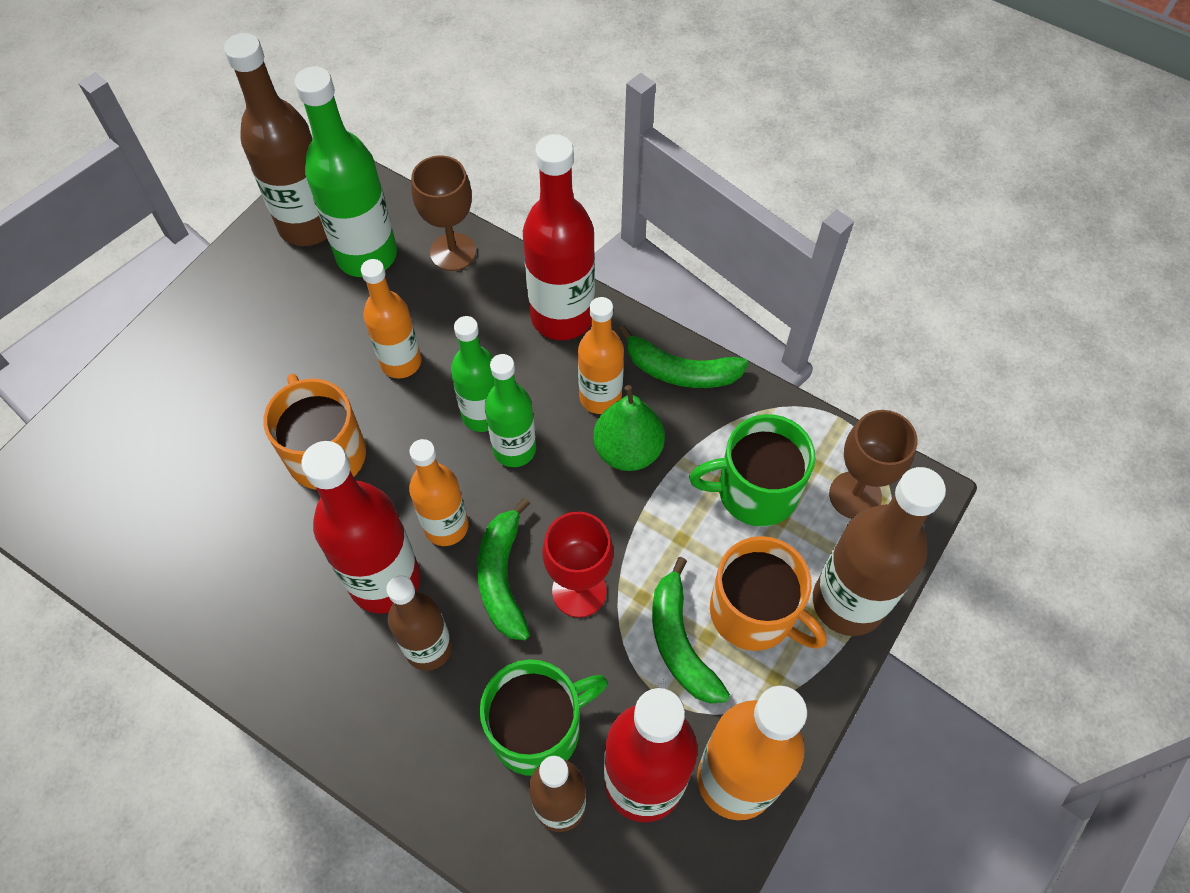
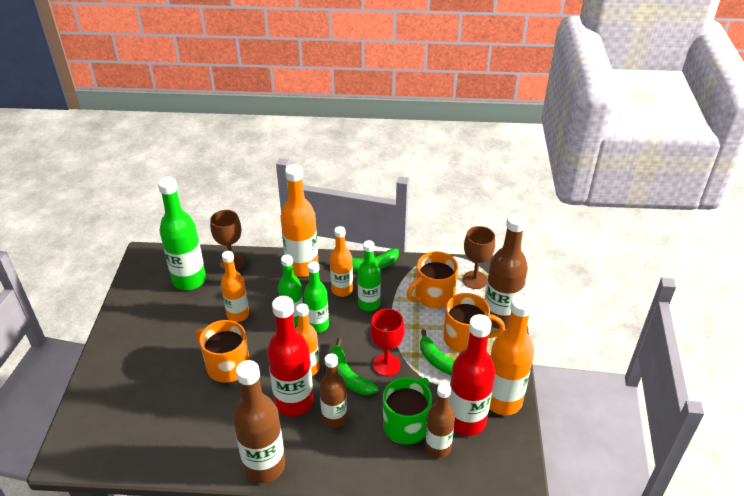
camera: 30 degrees left, 20 degrees down
brown bottle [224,33,327,246] -> brown bottle moved to [233,360,285,483]
red bottle [523,134,595,340] -> orange bottle [281,164,319,277]
green pear [593,385,665,471] -> green bottle [358,240,381,311]
green mug [689,414,816,527] -> orange mug [407,251,459,308]

